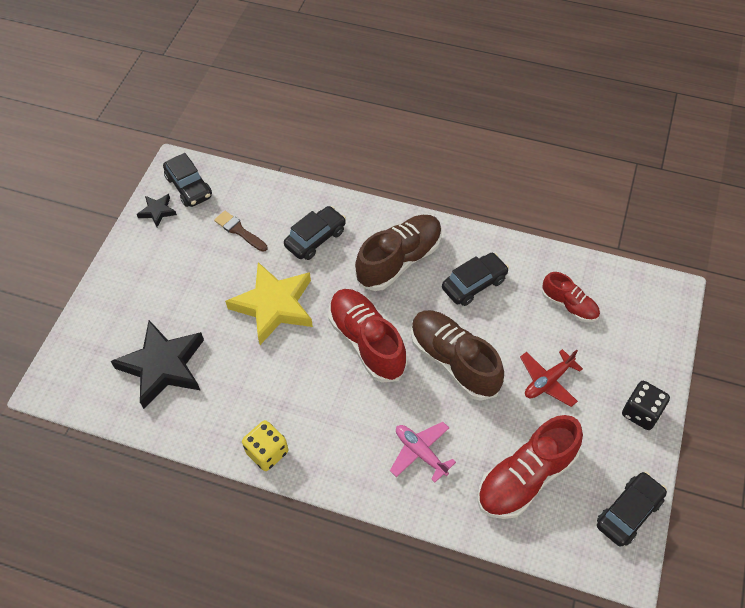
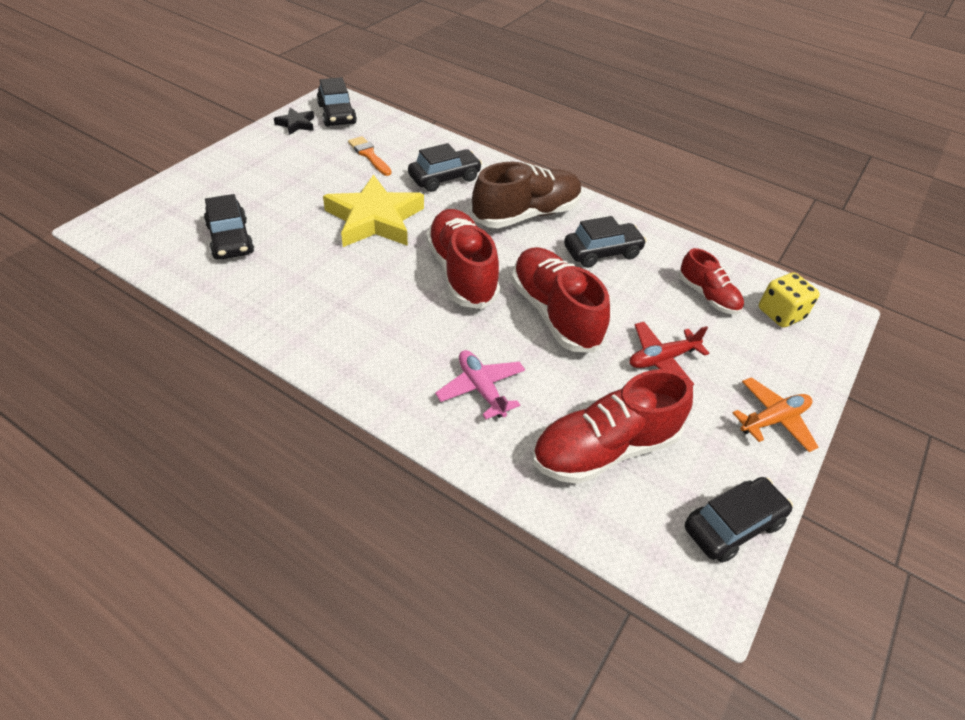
camera: 10 degrees right, 10 degrees down
black star [111,320,204,409] -> black car [204,194,254,259]
brown brush [214,211,268,252] -> orange brush [348,136,392,176]
yellow dice [242,420,288,471] -> yellow dice moved to [759,272,820,328]
brown shoe [411,310,504,401] -> red shoe [512,247,610,353]
black dice [622,381,670,430] -> orange plane [733,377,819,452]

